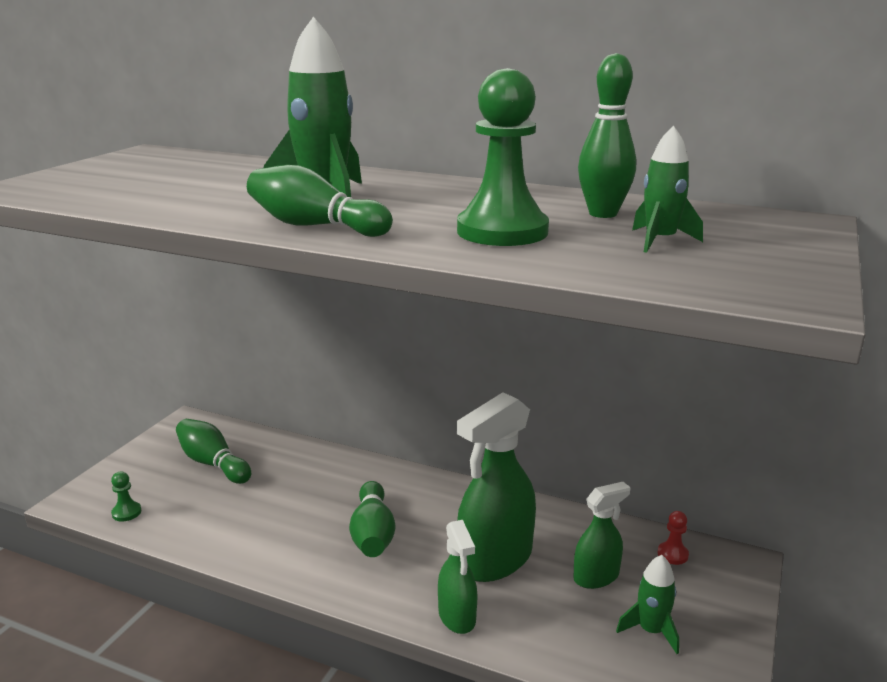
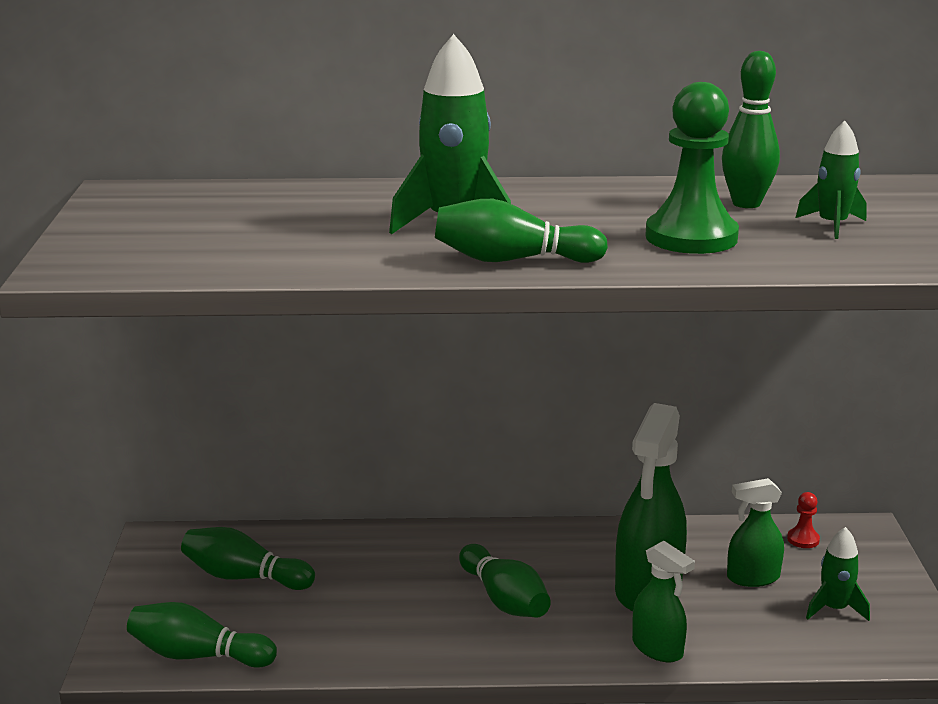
camera: 25 degrees left, 0 degrees up
green pawn [111,472,141,522] -> green bowling pin [127,602,277,668]
green spray bottle [573,482,631,589] -> green spray bottle turned 135 degrees counterclockwise [727,478,784,587]

